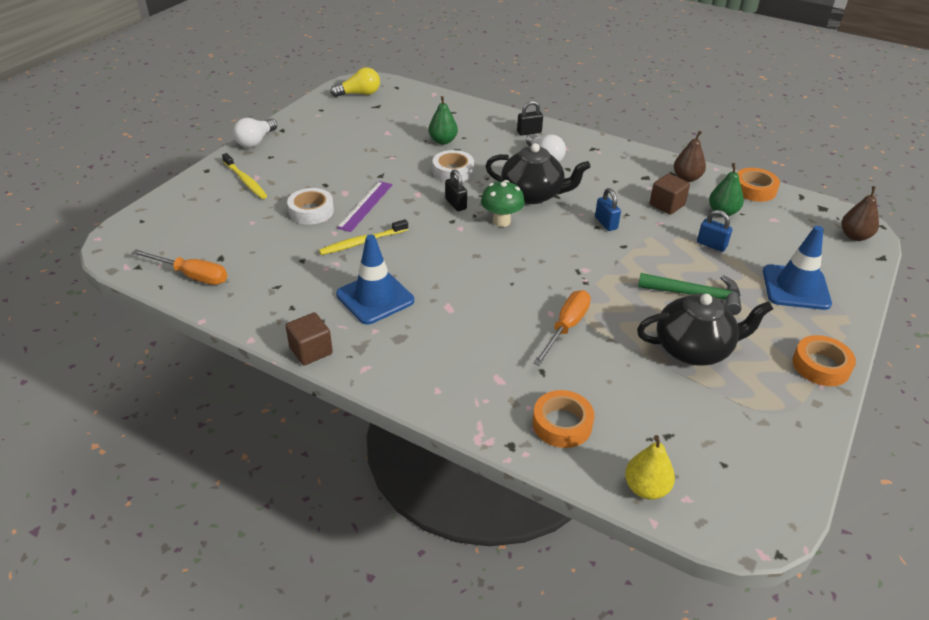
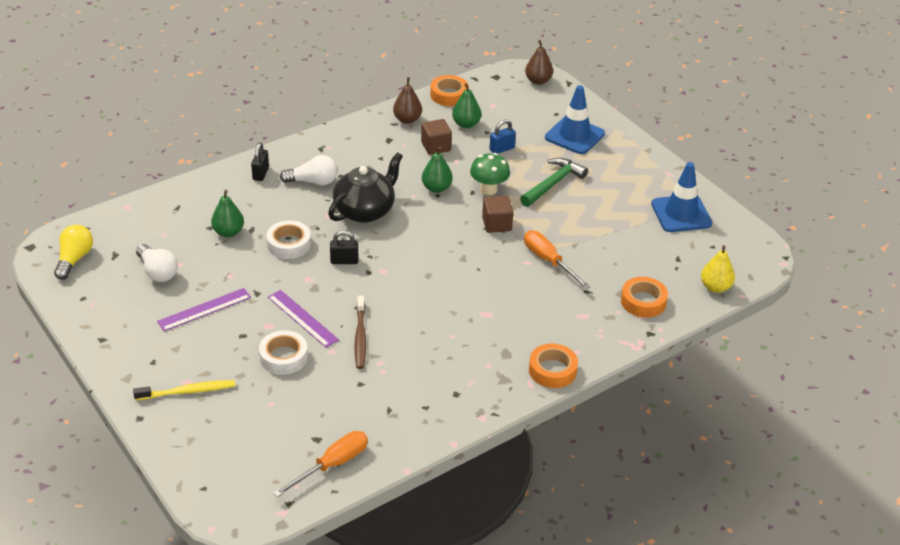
camera: 65 degrees left, 0 degrees up
white light bulb [233,118,277,148] -> white light bulb moved to [136,244,178,282]
brown cube [285,312,333,365] -> brown cube moved to [482,196,513,233]
yellow toothbrush [319,219,408,255] -> brown toothbrush [355,296,366,369]
blue traffic cone [336,235,414,325] -> blue traffic cone moved to [651,162,712,232]
green mushroom [481,180,525,227] -> green mushroom moved to [470,153,510,195]
blue padlock [595,188,621,231] -> green pear [422,146,453,193]
black teapot [637,293,773,366] -> none
orange tape [793,335,856,386] -> orange tape moved to [529,343,578,388]
none -> purple ruler [157,288,251,331]

